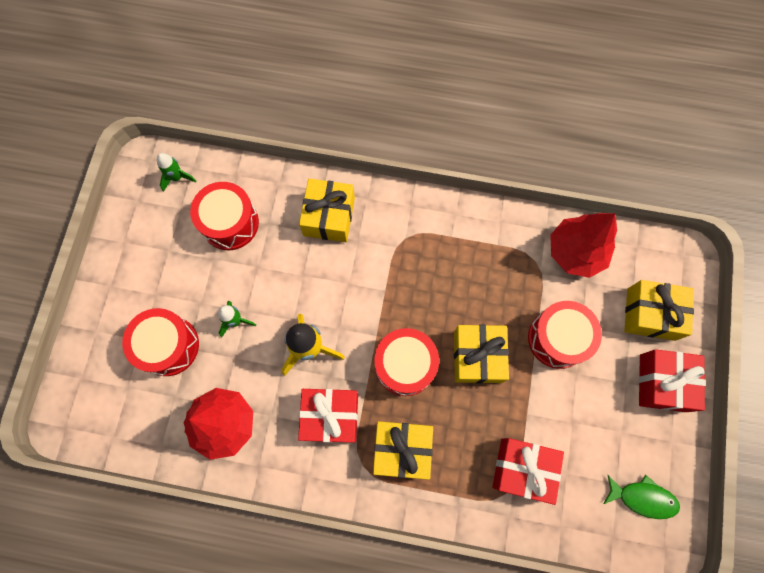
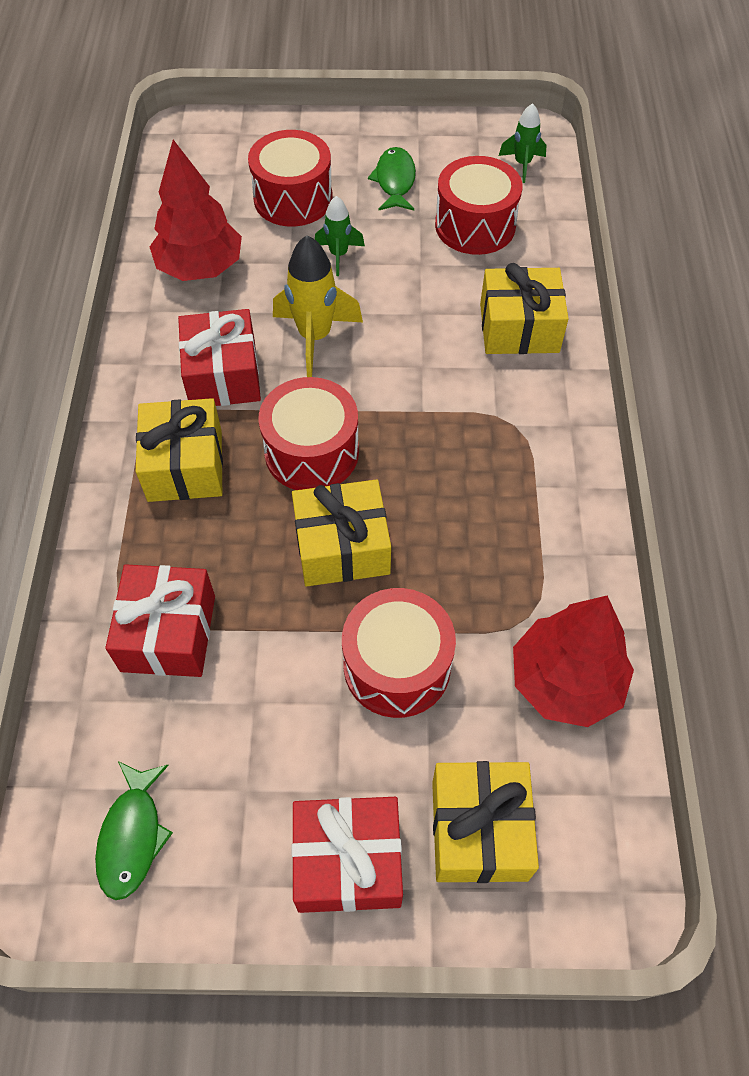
camera: 80 degrees right, 15 degrees down
none -> green fish [368,147,416,211]

